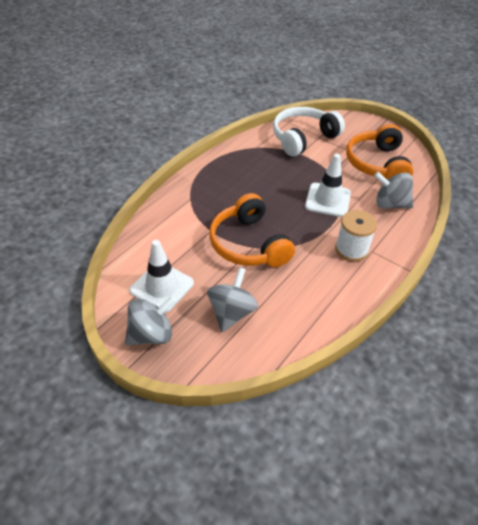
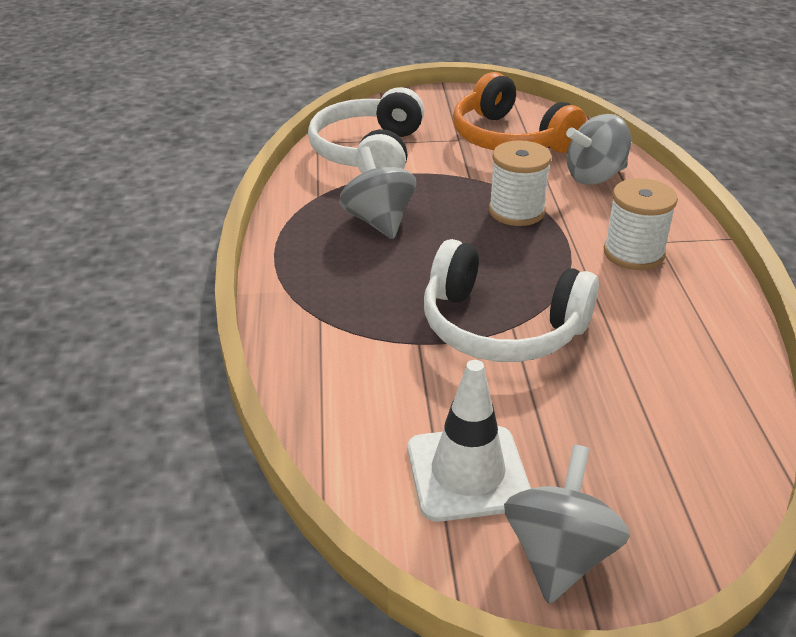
camera: 40 degrees left, 10 degrees down
grey spinning top [207,267,258,332] -> grey spinning top moved to [339,146,416,239]
orange headphones [209,193,295,267] -> white headphones [424,239,599,362]
white traffic cone [305,154,351,217] -> white spool [489,140,552,226]

